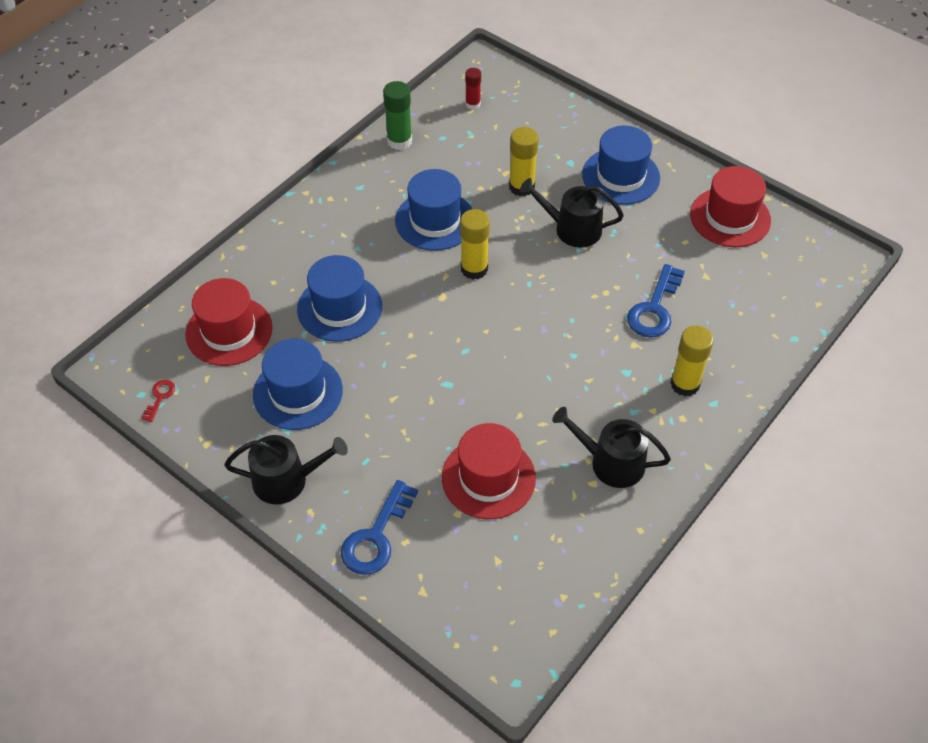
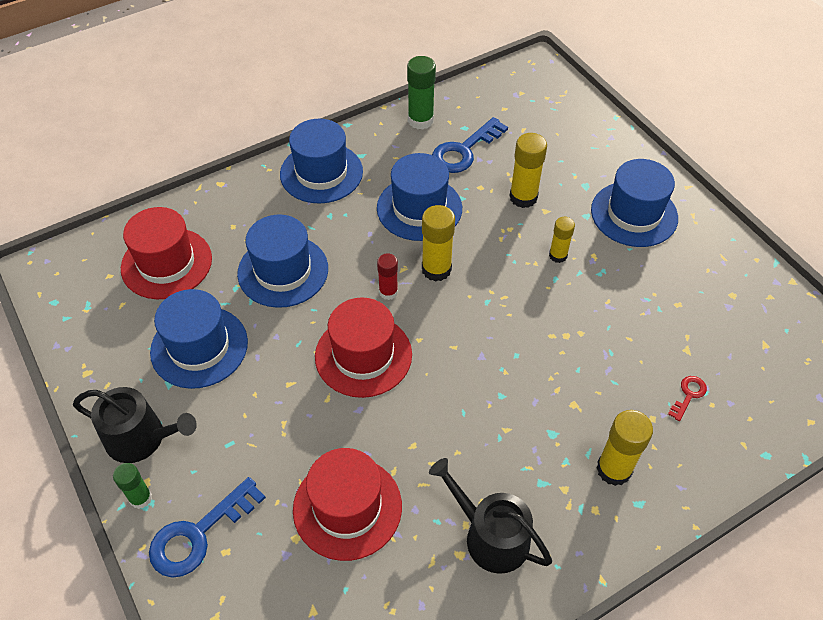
camera: 20 degrees right, 0 degrees up
red key [141,380,175,422] -> red key moved to [668,376,707,421]
red glue stick [465,68,481,110] -> red glue stick moved to [377,253,398,300]
black watering can [520,178,624,248] -> yellow glue stick [549,217,575,263]
blue key [627,264,685,338] -> blue key moved to [432,117,508,173]
red hat [690,166,771,248] -> red hat moved to [315,297,412,398]
none -> green glue stick [113,463,152,509]
none -> blue hat [280,119,363,204]

